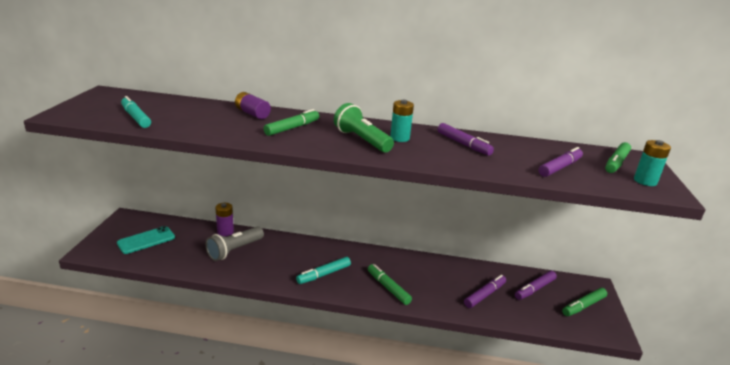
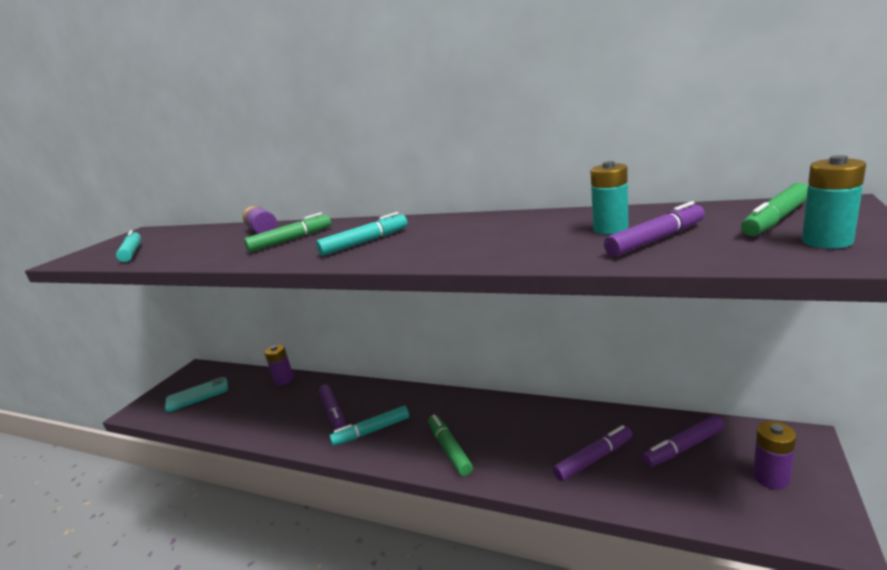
camera: 20 degrees right, 5 degrees down
grey flashlight [206,226,264,261] -> none
green flashlight [334,103,394,152] -> turquoise marker [316,212,408,256]
turquoise battery [390,100,414,142] -> turquoise battery moved to [591,161,629,235]
purple marker [438,123,494,155] -> purple marker moved to [319,384,346,430]
green marker [562,288,607,316] -> purple battery [753,421,796,489]

